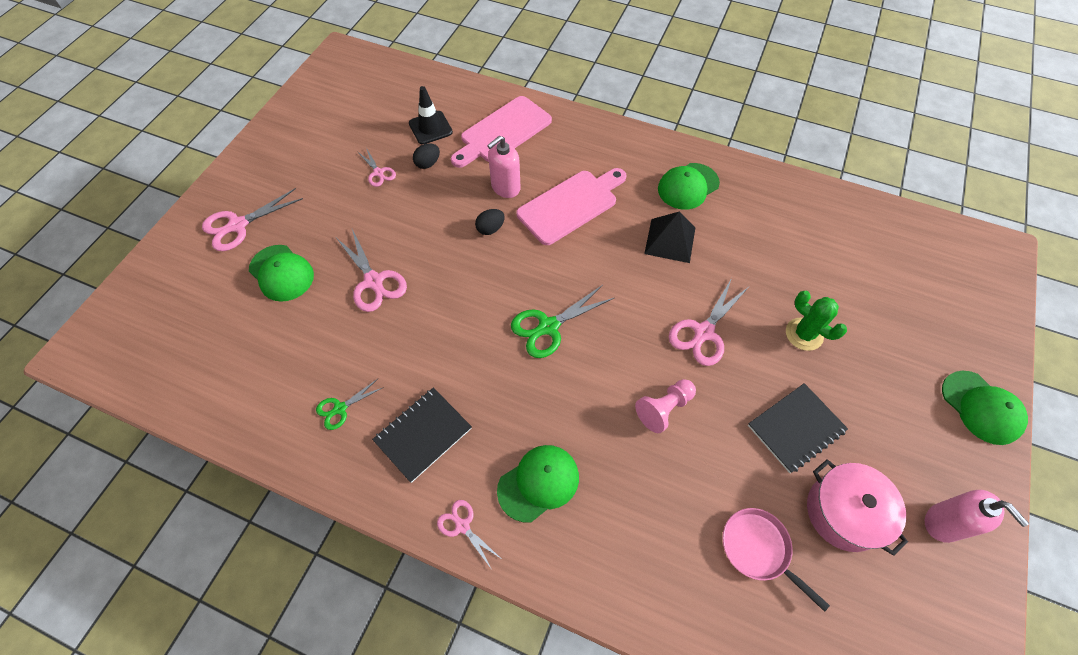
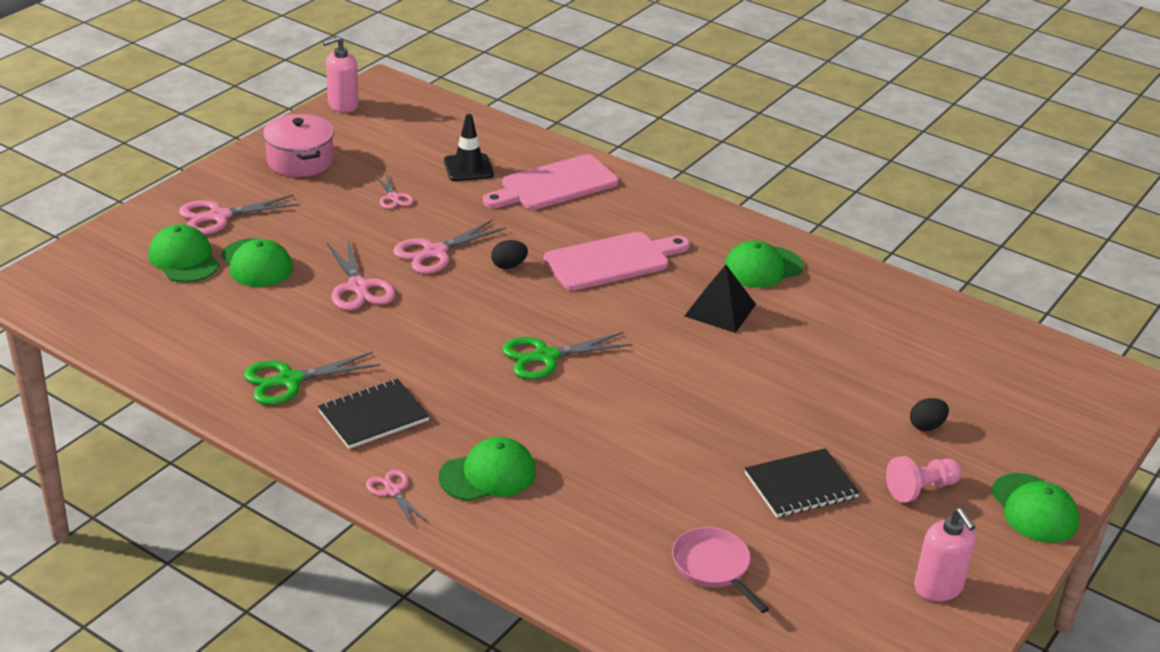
camera: 10 degrees right, 25 degrees down
green scissors [316,379,384,430] -> green scissors [244,352,380,405], size x1.71
black egg [413,144,440,169] -> black egg moved to [910,398,949,431]
pink soap dispenser [487,135,521,198] -> pink soap dispenser moved to [323,36,359,112]
pink pawn [635,379,696,433] -> pink pawn moved to [886,456,962,503]
pink scissors [668,278,749,366] -> pink scissors moved to [393,219,506,274]
green cactus [786,291,847,351] -> none
pink pot [807,459,908,556] -> pink pot moved to [263,114,334,177]
none -> green cap [149,224,219,282]

